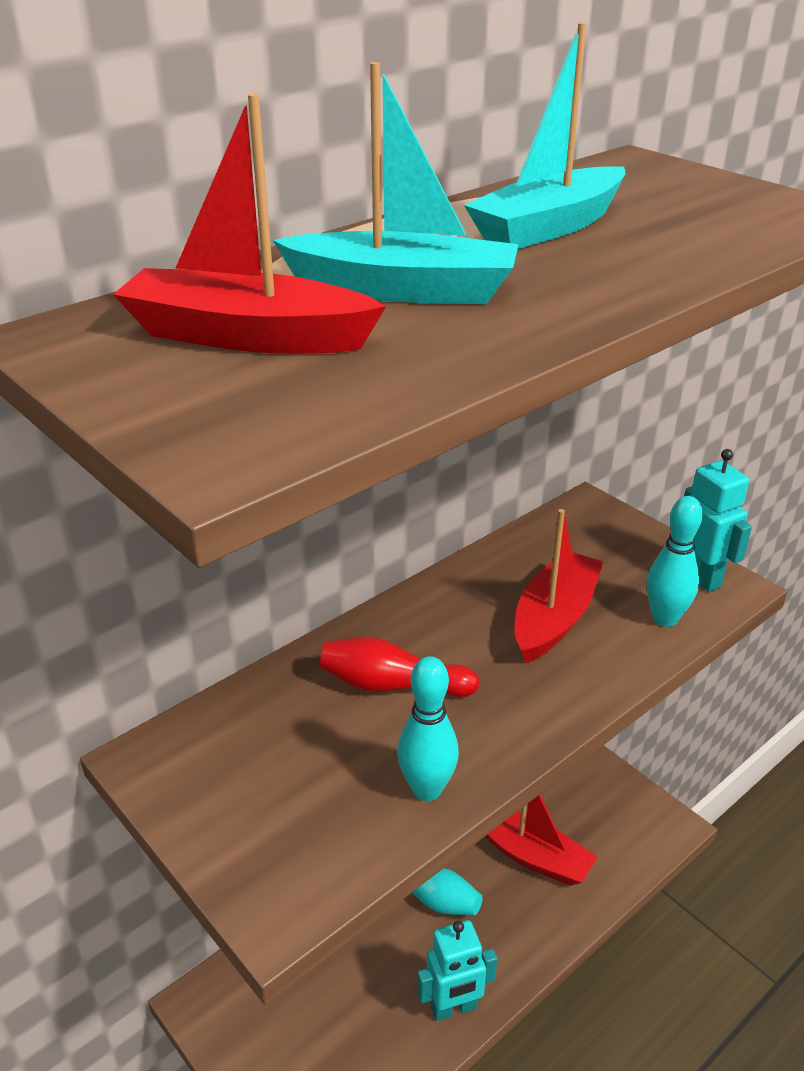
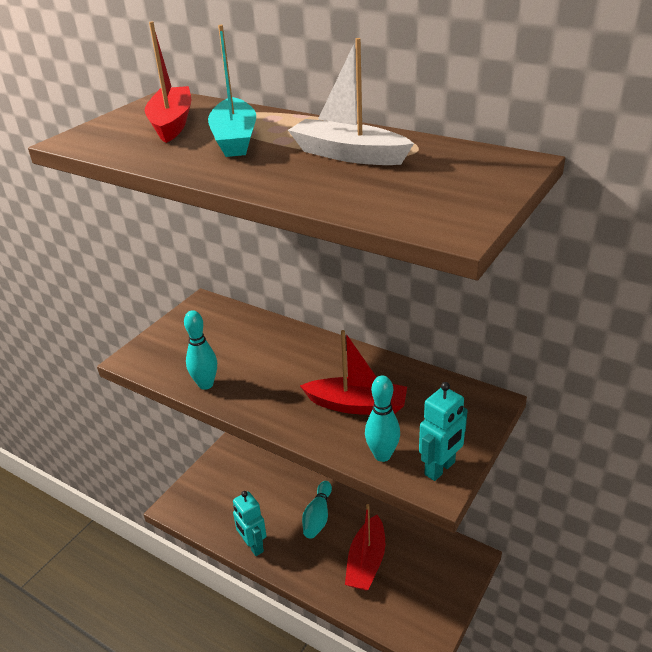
camera: 75 degrees right, 0 degrees up
red bowling pin [320,637,479,697] -> none
turquoise boat [464,23,625,249] -> white boat [288,38,414,165]

